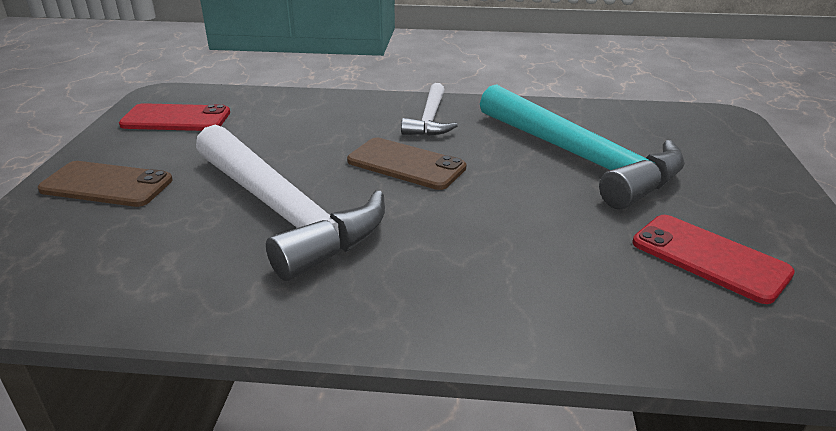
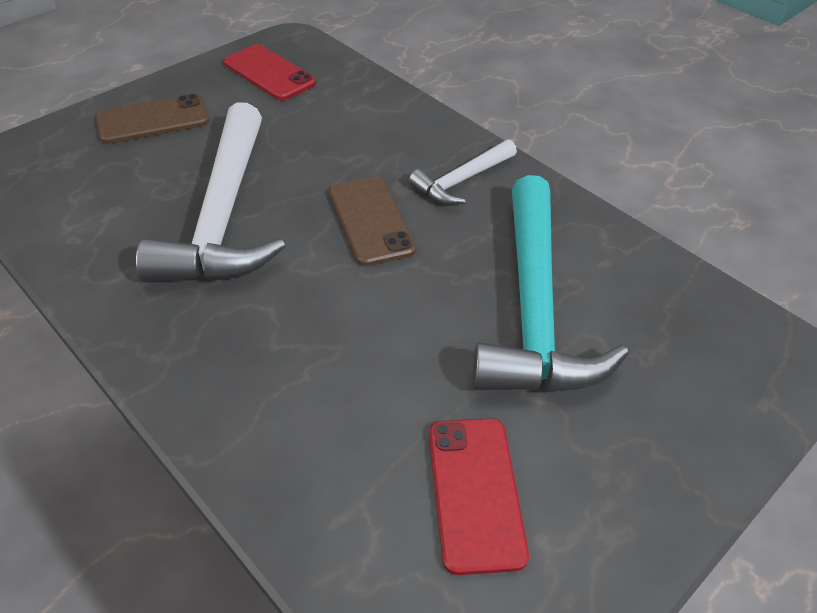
camera: 40 degrees right, 15 degrees up
brown phone [38,161,173,207] -> brown phone turned 75 degrees counterclockwise [96,94,209,144]

